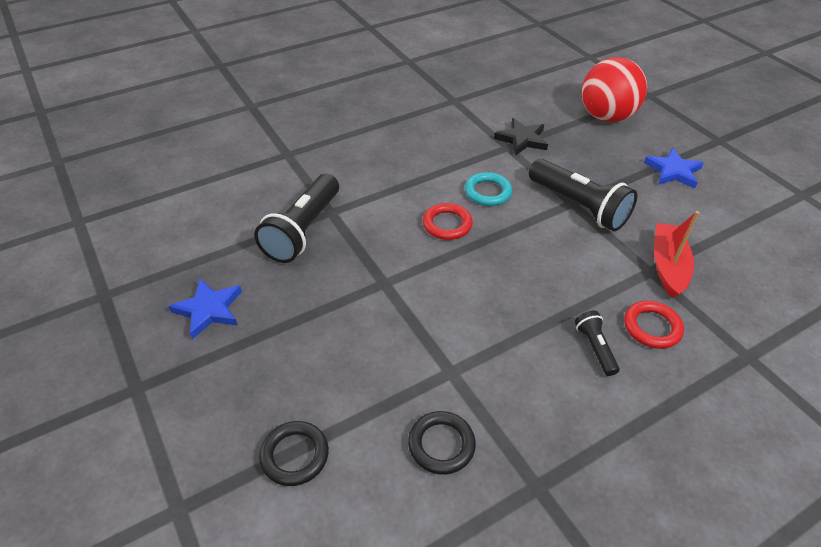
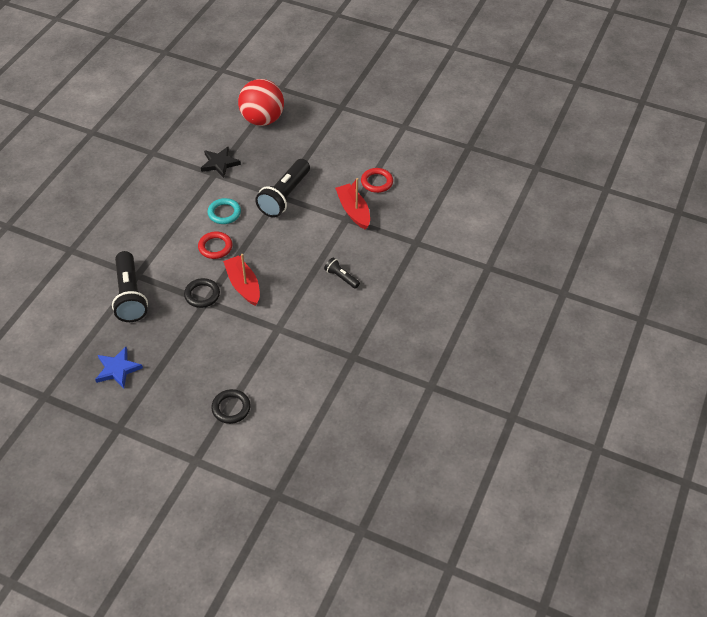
camera: 35 degrees left, 5 degrees up
black ring [408,411,476,475] -> black ring moved to [184,278,220,308]
black flashlight [529,159,637,231] -> black flashlight turned 105 degrees clockwise [255,159,310,217]
red ring [624,301,684,349] -> red ring moved to [361,168,393,193]
blue star [644,148,704,188] -> none
none -> red boat [223,254,260,306]

